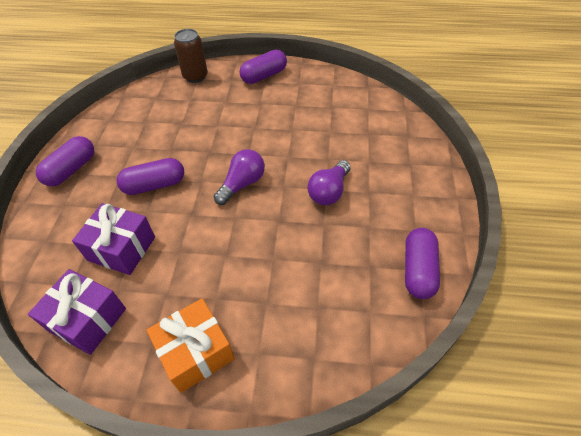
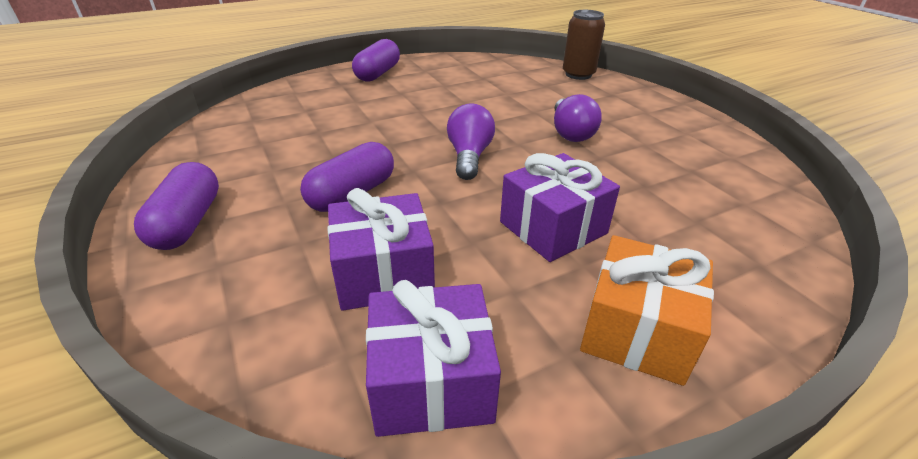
camera: 35 degrees left, 15 degrees down
brown can [174,29,208,83] -> brown can moved to [563,10,605,80]
purple capsule [405,228,440,299] -> none
none -> purple gift [500,153,620,262]

